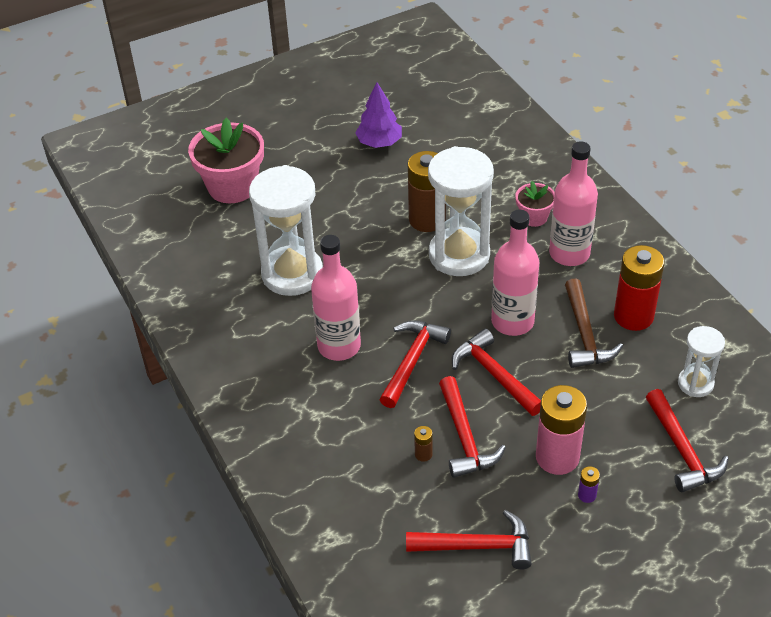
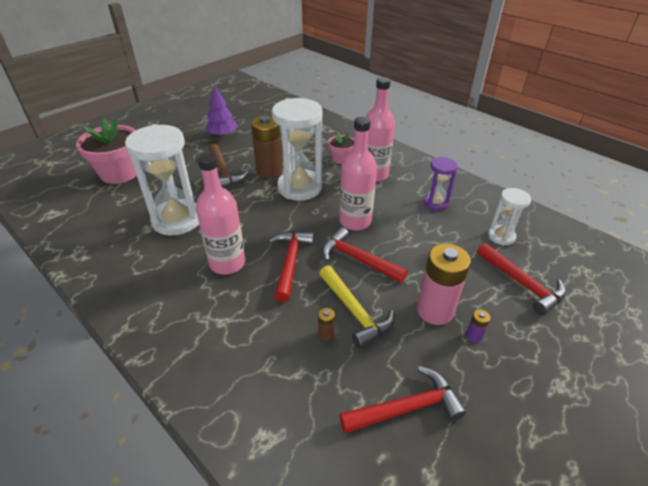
camera: 20 degrees left, 5 degrees down
red hammer [439,376,506,478] -> yellow hammer [319,265,394,348]
brown hammer [565,278,623,368] -> brown hammer moved to [208,144,249,188]
red battery [614,245,664,331] -> purple hourglass [424,157,458,211]

